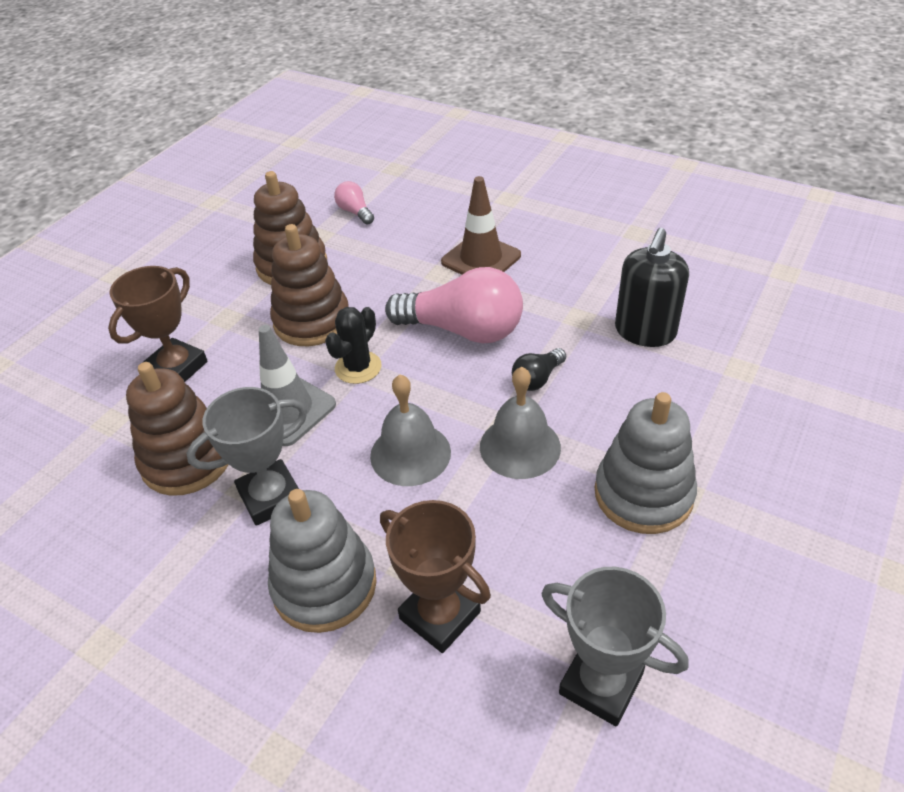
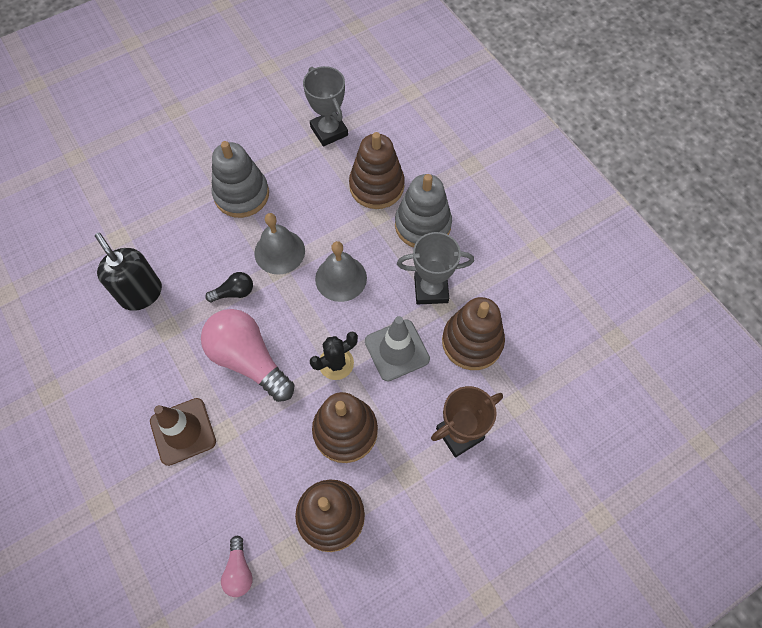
camera: 155 degrees left, 20 degrees up
brown trophy [380,500,491,653] -> brown stacking toy [349,132,405,209]
black soap dispenser [615,228,689,347] -> black soap dispenser turned 90 degrees counterclockwise [95,233,162,311]

